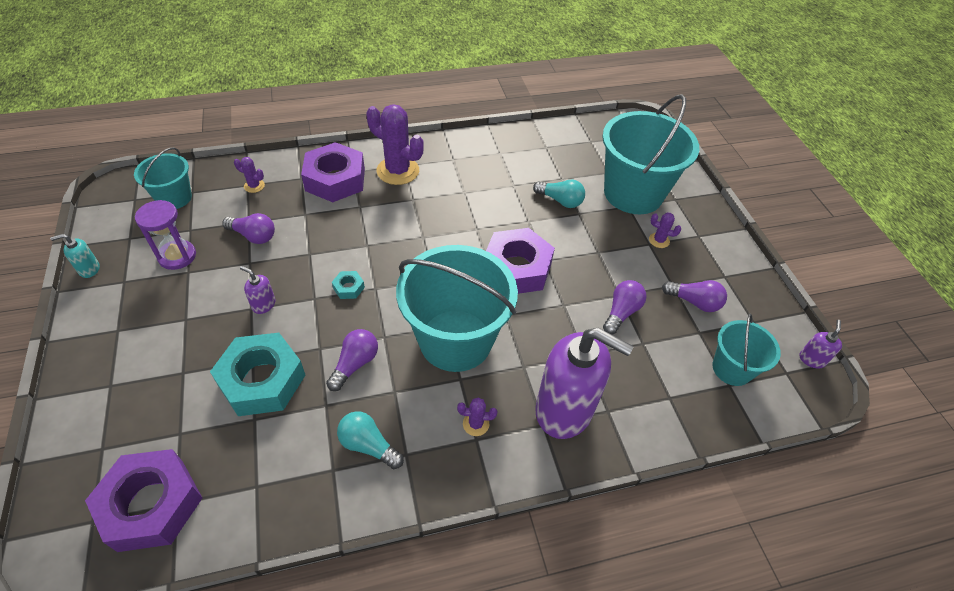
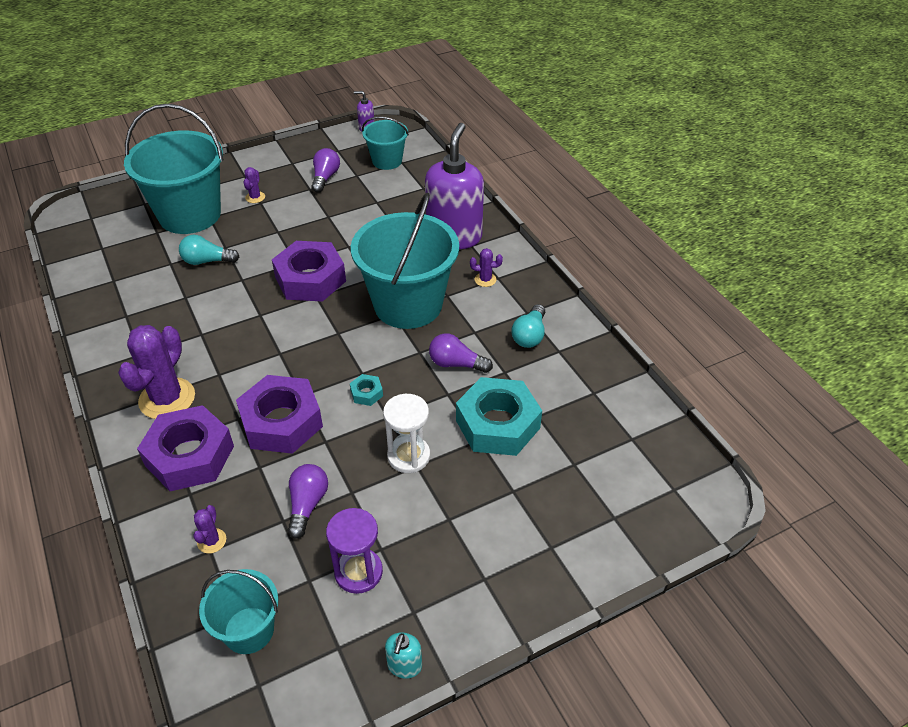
camera: 100 degrees left, 5 degrees down
turquoise soap dispenser [50,234,100,278] -> turquoise soap dispenser turned 45 degrees clockwise [385,632,422,679]
purple nut [85,449,202,552] -> purple nut moved to [236,375,323,454]
purple soap dispenser [240,266,275,314] -> white hourglass [383,394,430,473]
purple cactus [457,397,497,436] -> purple cactus turned 75 degrees counterclockwise [470,248,503,287]
turquoise light bulb [533,180,585,208] -> turquoise light bulb turned 105 degrees counterclockwise [179,235,239,265]
purple light bulb [603,280,647,334] -> none

